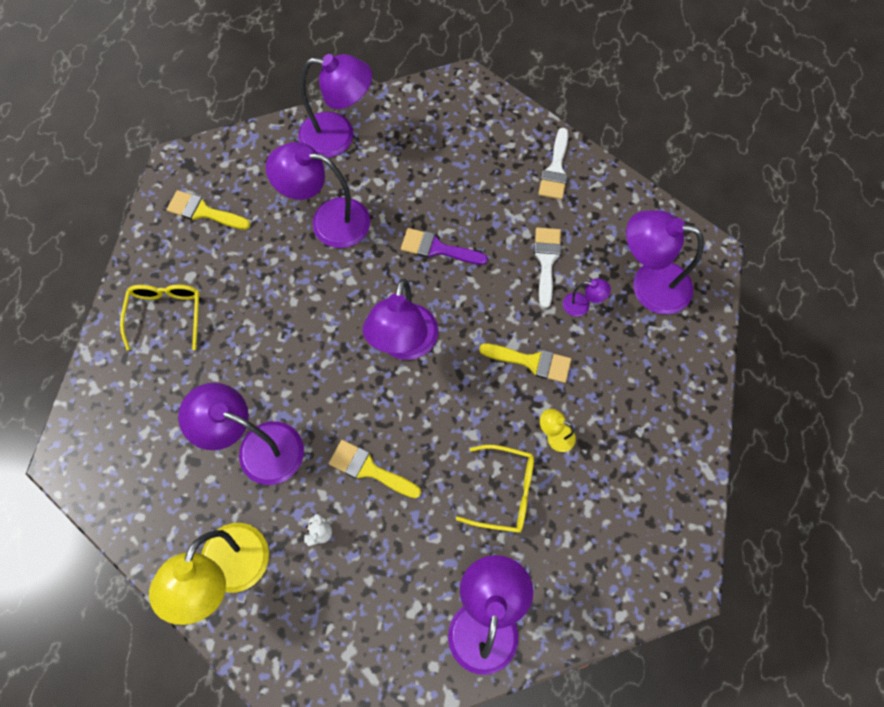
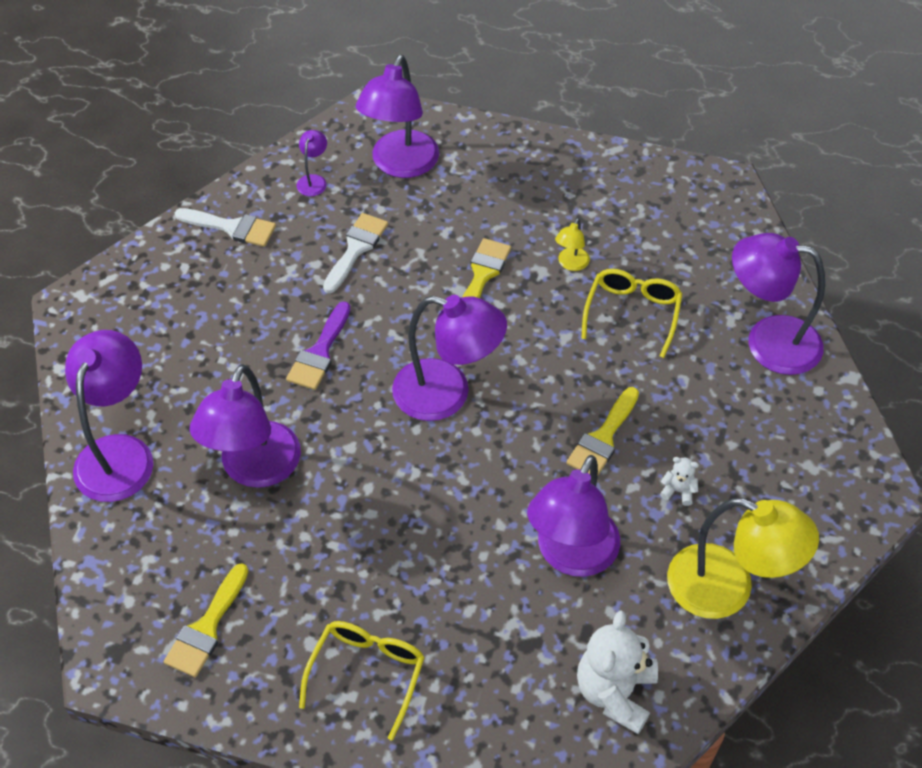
camera: 85 degrees left, 15 degrees down
yellow glasses [120,285,200,350] -> yellow glasses turned 105 degrees clockwise [299,621,425,740]
white brush [534,227,561,308] -> white brush turned 105 degrees clockwise [323,213,388,293]
purple lamp [563,278,611,317] -> purple lamp moved to [297,130,327,196]
none -> white teddy bear [577,610,658,734]

